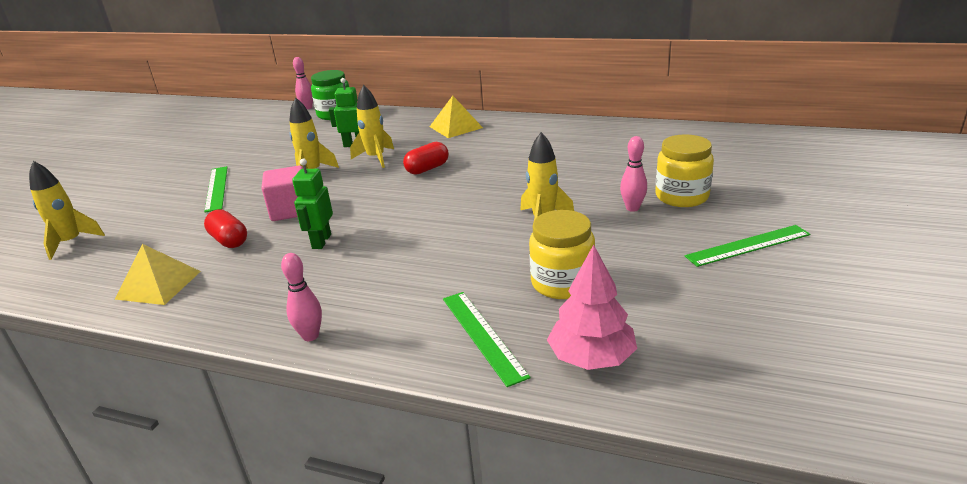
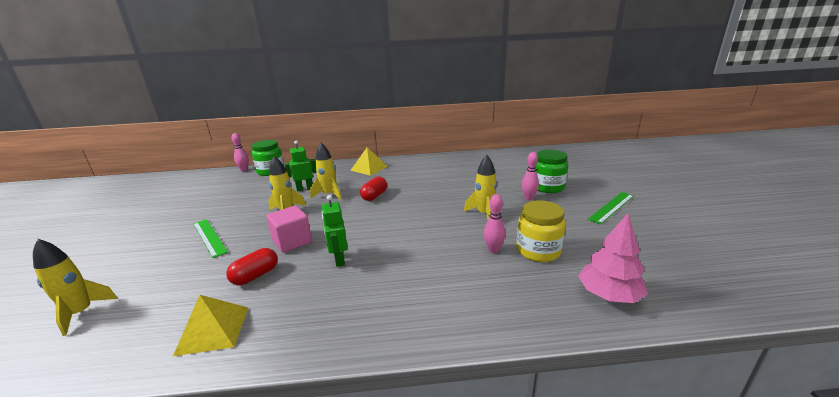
camera: 25 degrees left, 5 degrees down
red capsule [204,209,247,248] -> red capsule turned 75 degrees counterclockwise [226,248,278,285]
pink bowling pin [281,253,322,341] -> pink bowling pin moved to [484,194,505,253]
green ruler [443,292,530,387] -> none
yellow jar [655,134,714,207] -> green jar [536,150,568,193]

